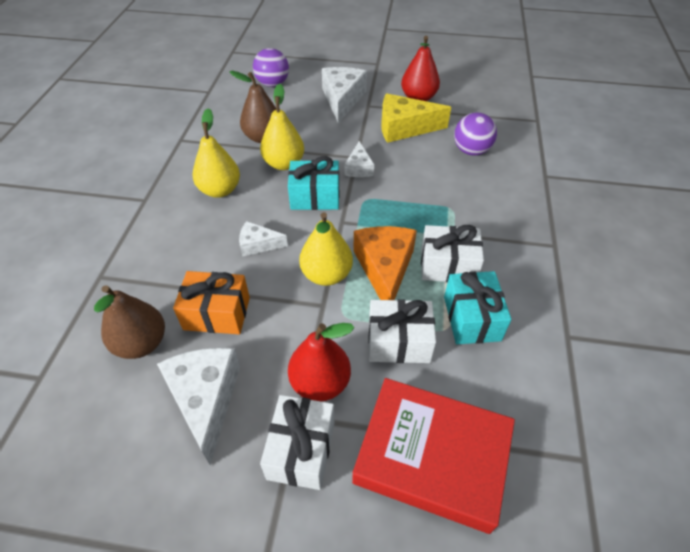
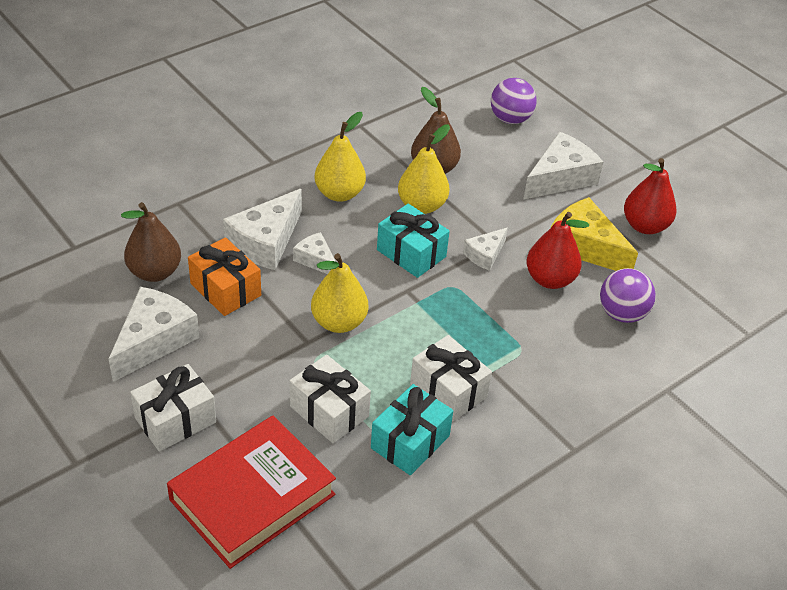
camera: 40 degrees right, 5 degrees down
red pear [288,323,355,401] -> red pear moved to [526,212,589,289]
red book [352,378,515,534] -> red book turned 75 degrees clockwise [167,416,336,569]
orange cheese [353,226,417,300] -> none
none -> white cheese [223,189,302,270]

